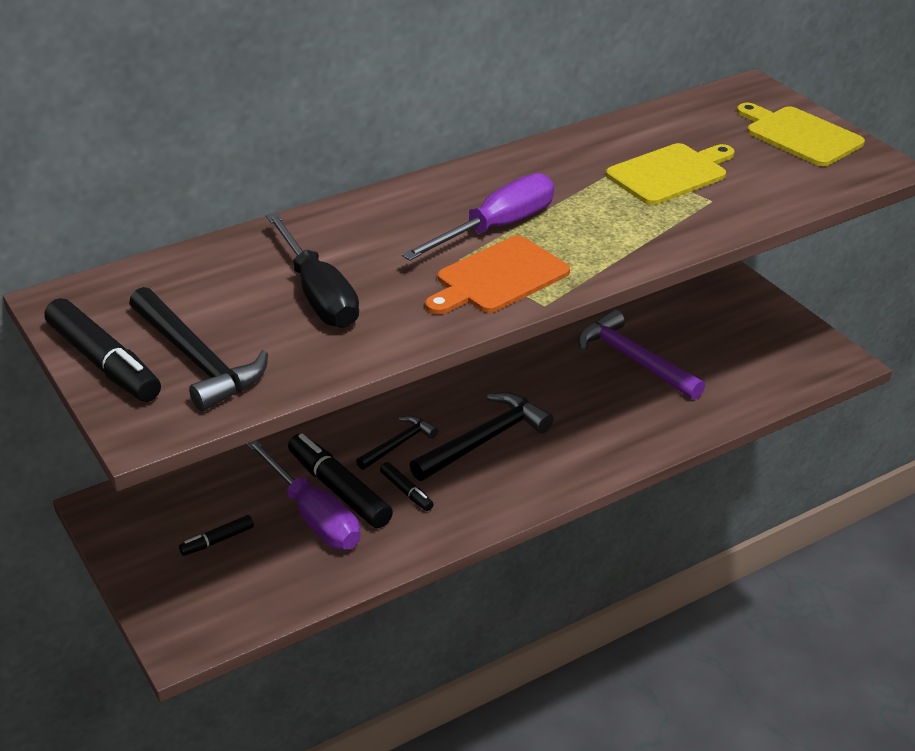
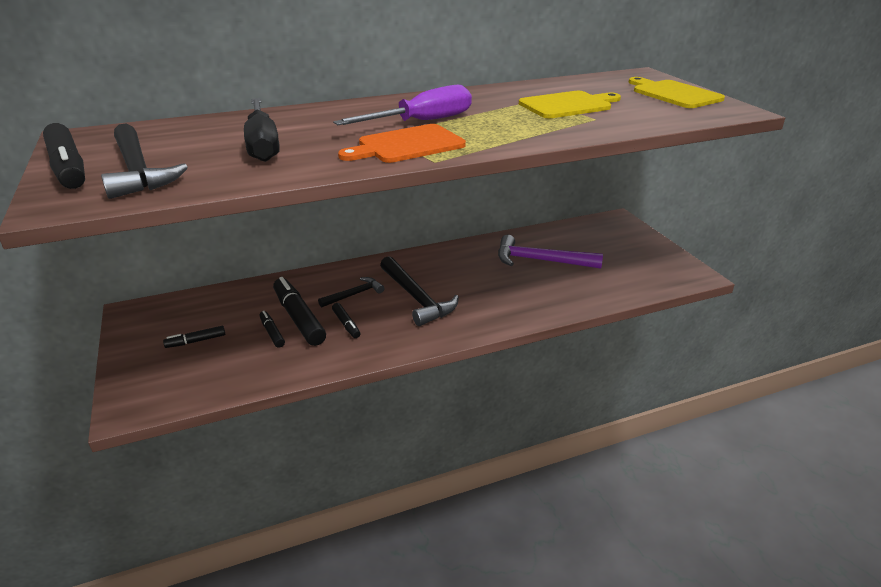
camera: 10 degrees right, 5 degrees down
purple screwdriver [246,440,360,549] -> black marker [259,311,285,348]
black hammer [410,392,554,481] -> black hammer turned 90 degrees clockwise [380,256,459,326]
purple hammer [578,309,705,400] -> purple hammer turned 45 degrees counterclockwise [498,235,603,269]

